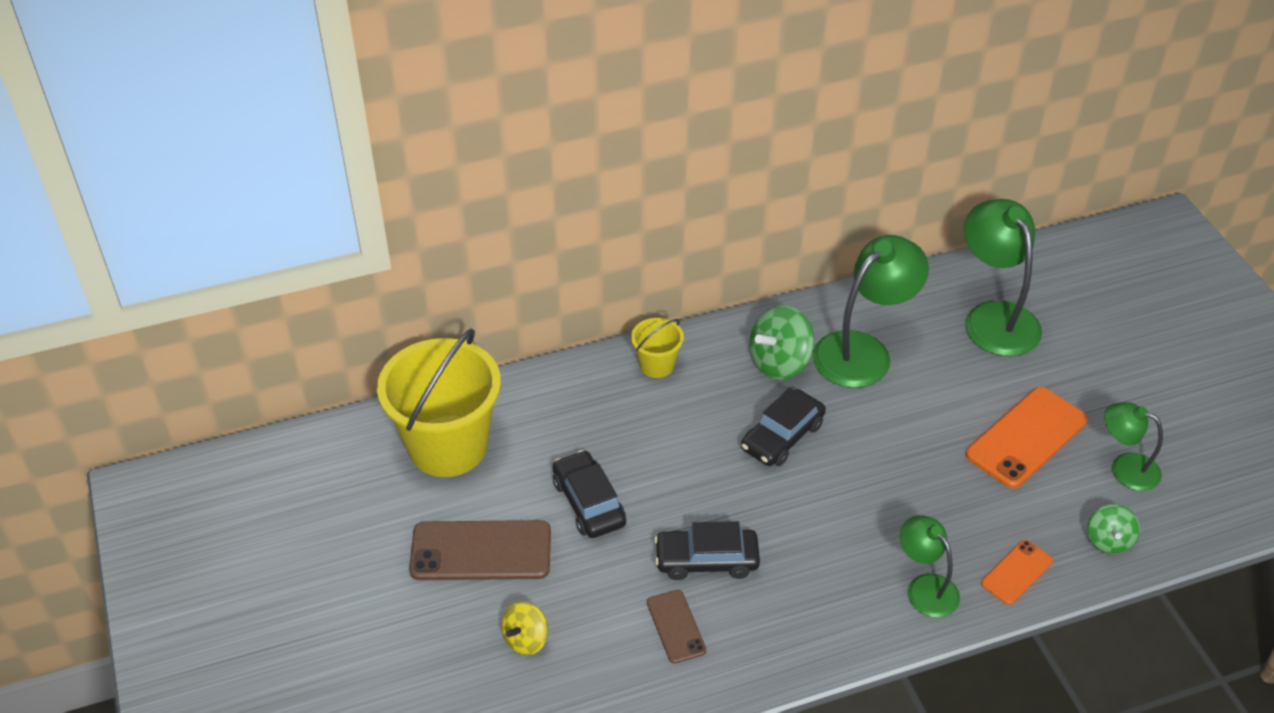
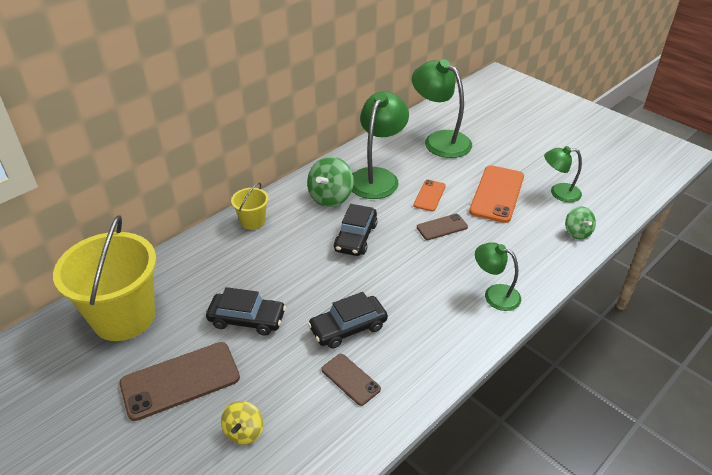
camera: 25 degrees left, 5 degrees down
black car [553,450,626,538] -> black car turned 150 degrees clockwise [206,287,286,336]
orange phone [981,540,1053,605] -> orange phone moved to [413,180,446,211]
none -> brown phone [417,214,468,240]

